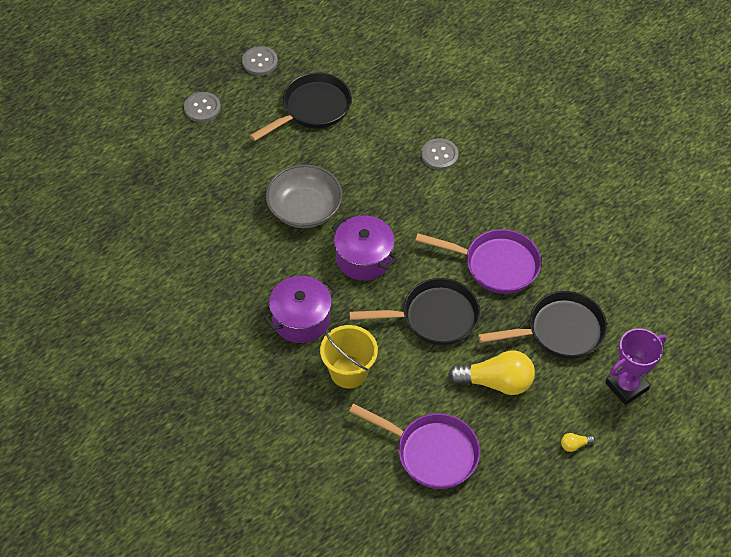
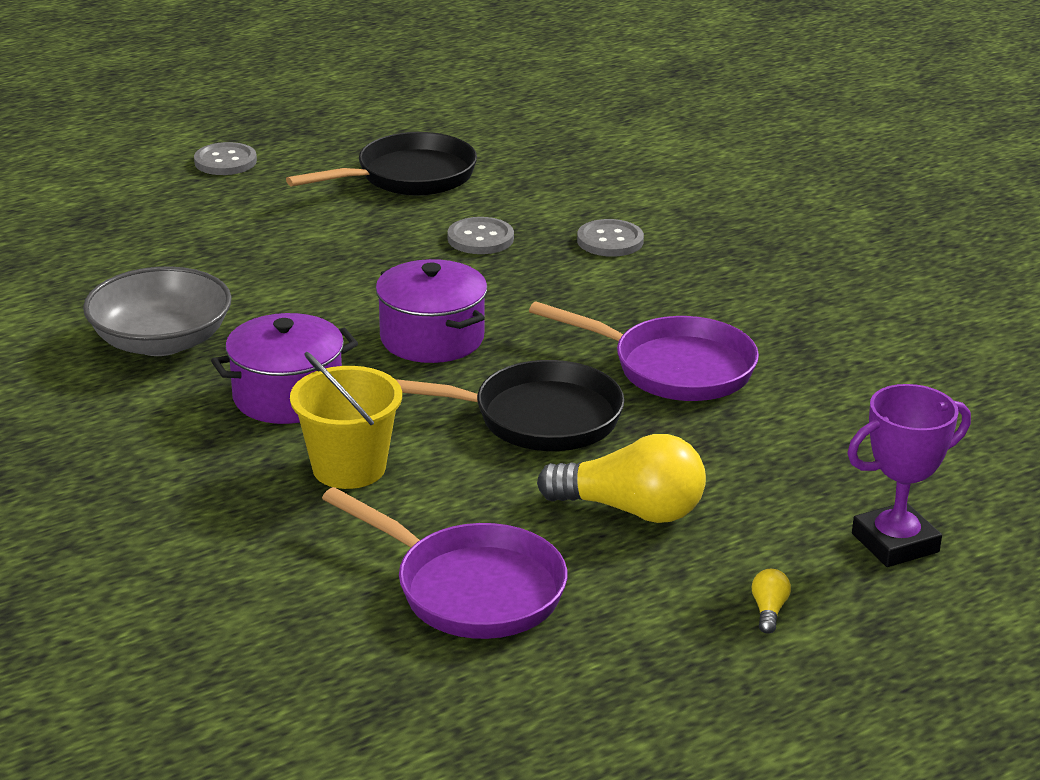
camera: 10 degrees right, 25 degrees down
grey button [242,46,278,76] -> grey button moved to [447,217,514,254]
grey bowl [266,164,343,228] -> grey bowl moved to [83,266,232,356]
black pan [478,291,607,359] -> none
yellow light bulb [561,433,595,452] -> yellow light bulb turned 105 degrees clockwise [752,569,791,634]

